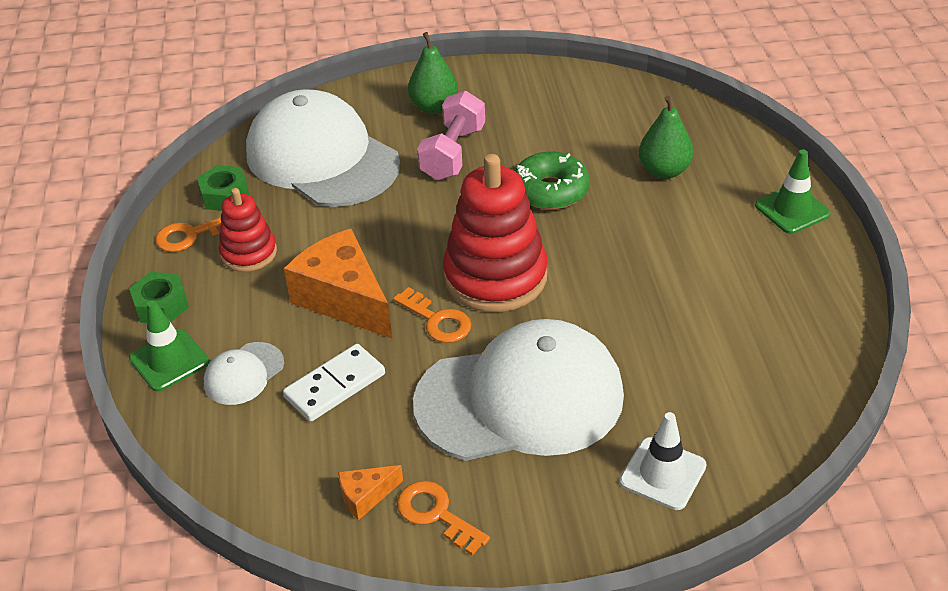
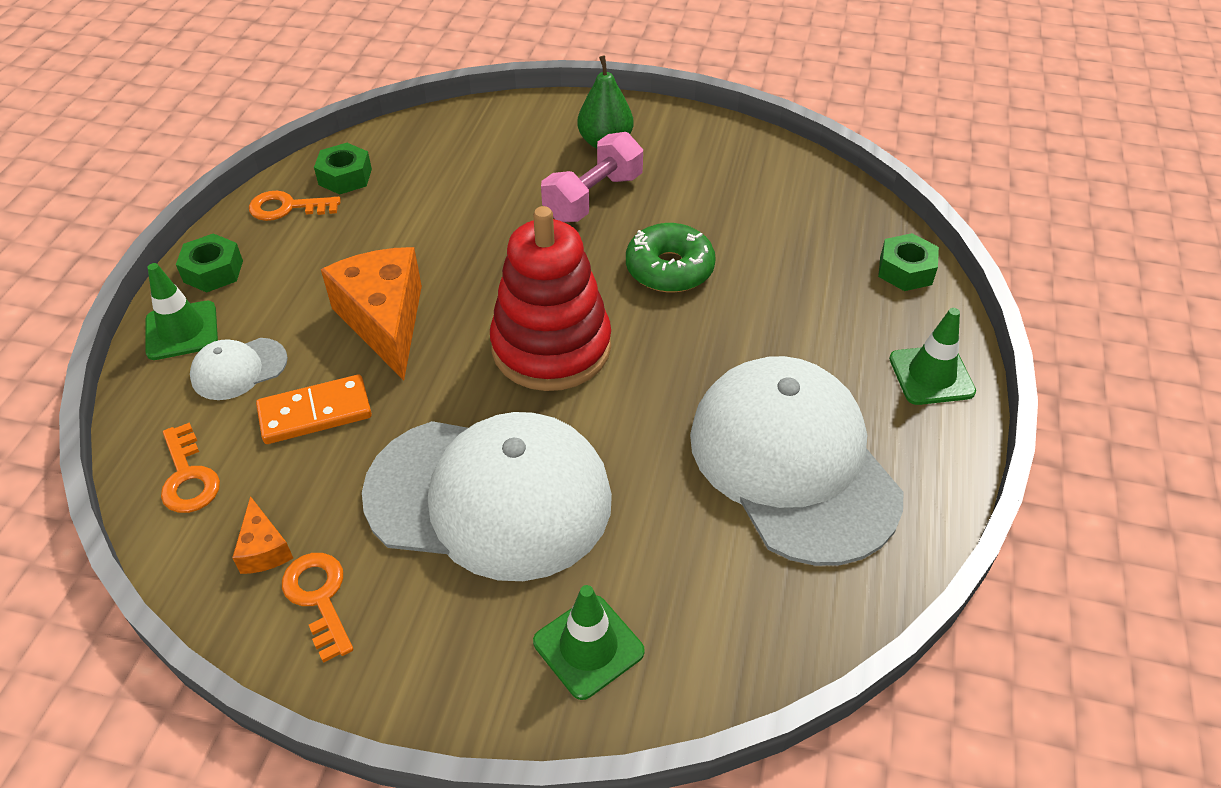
camera: 20 degrees right, 5 degrees up
red stacking toy [219,188,277,272] -> none
white cap [246,89,400,207] -> white cap moved to [690,356,903,566]
white domino [283,344,385,422] -> orange domino [256,375,372,444]
orange cheese [338,465,403,520] -> orange cheese turned 105 degrees counterclockwise [232,496,293,574]
orange key [393,287,471,343] -> orange key moved to [161,423,220,513]
white traffic cone [620,412,707,510] -> green traffic cone [533,585,645,700]
green pear [639,96,693,179] -> none
none -> green nut [878,233,939,291]

